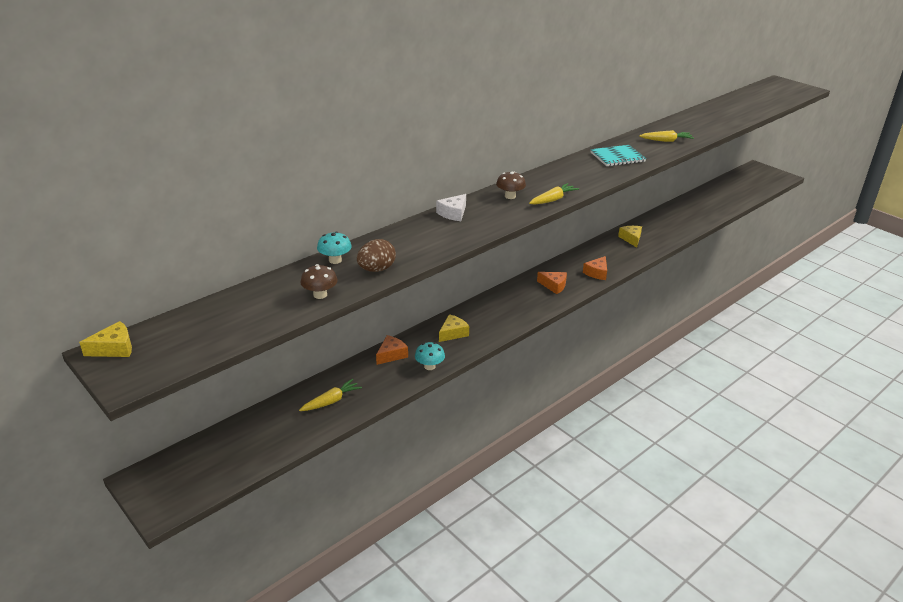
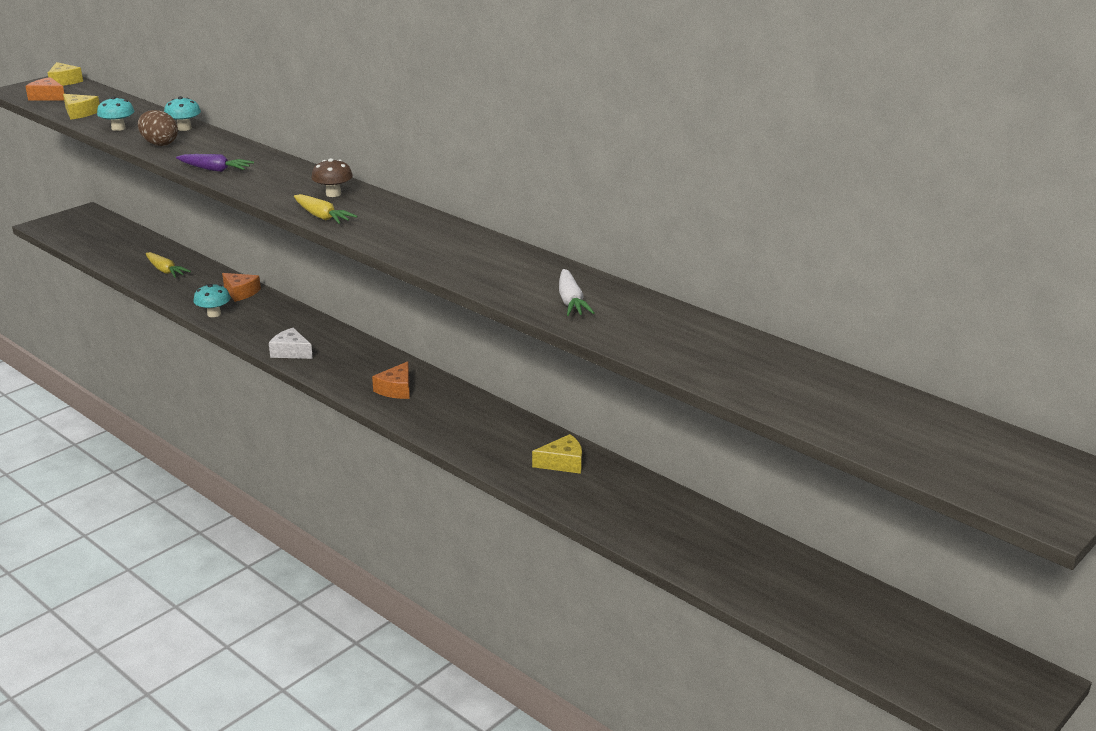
camera: 85 degrees right, 5 degrees down
brown mushroom [300,264,338,299] -> turquoise mushroom [97,96,135,131]
white cheese [436,194,466,221] -> white cheese moved to [269,328,313,359]
yellow cheese [439,314,469,342] -> yellow cheese moved to [63,94,99,120]
orange cheese [583,256,607,280] -> orange cheese moved to [25,77,64,101]
turquoise notebook [590,145,647,167] -> none
yellow carrot [639,130,694,142] -> white carrot [559,269,594,316]
none -> purple carrot [176,154,254,172]

